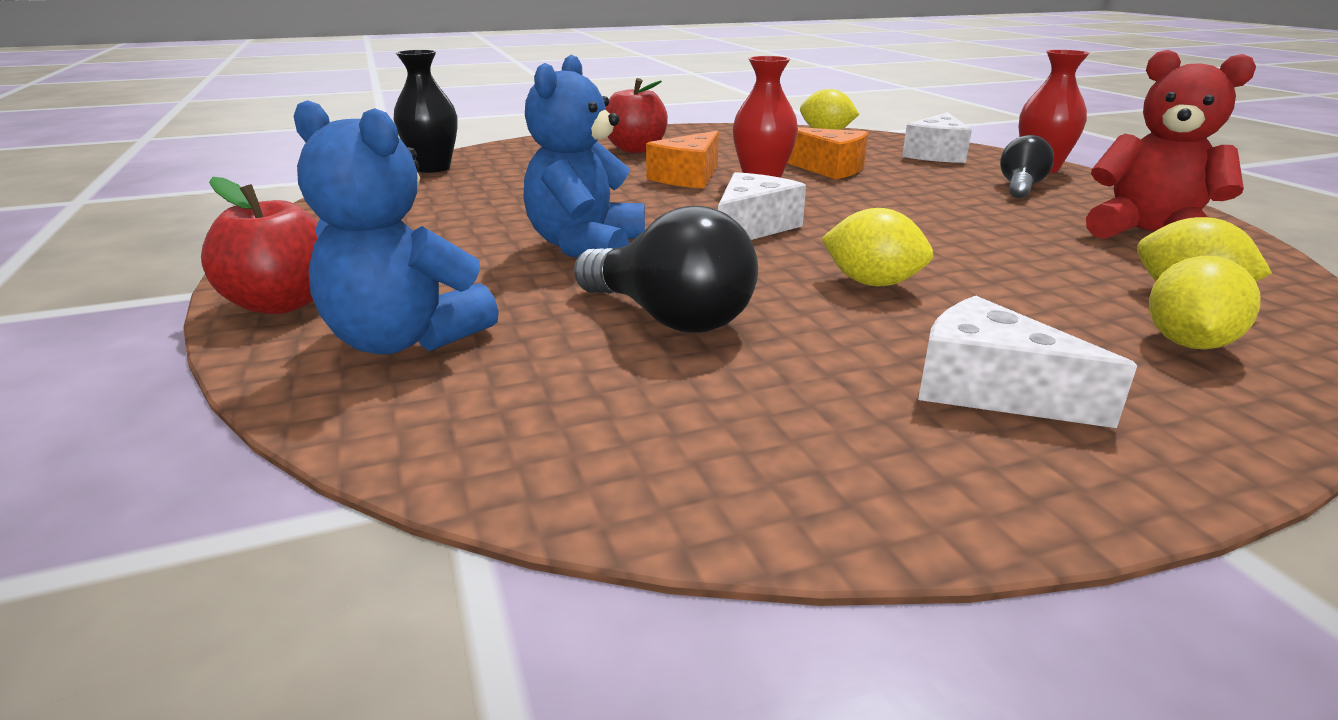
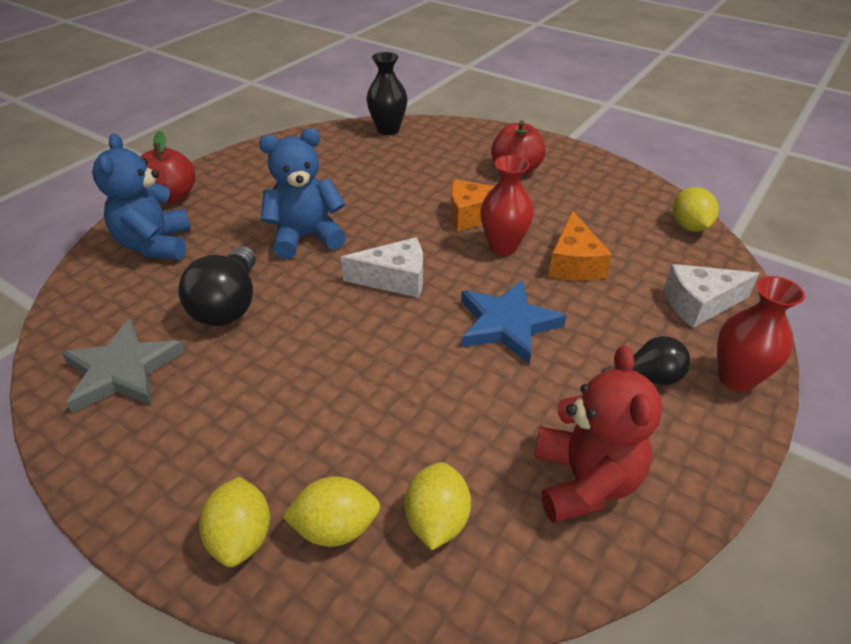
camera: 55 degrees right, 15 degrees up
yellow lemon [821,208,933,286] -> yellow lemon moved to [199,477,270,567]
white cheese [918,296,1137,428] -> none
none -> grey star [61,319,185,414]
none -> blue star [461,280,567,364]

